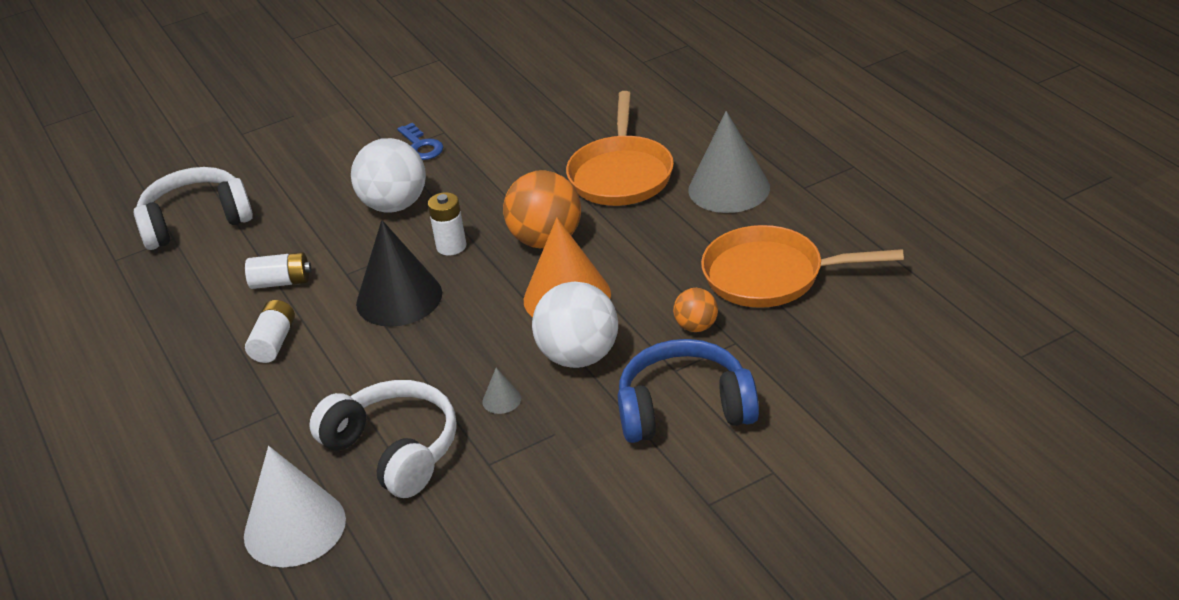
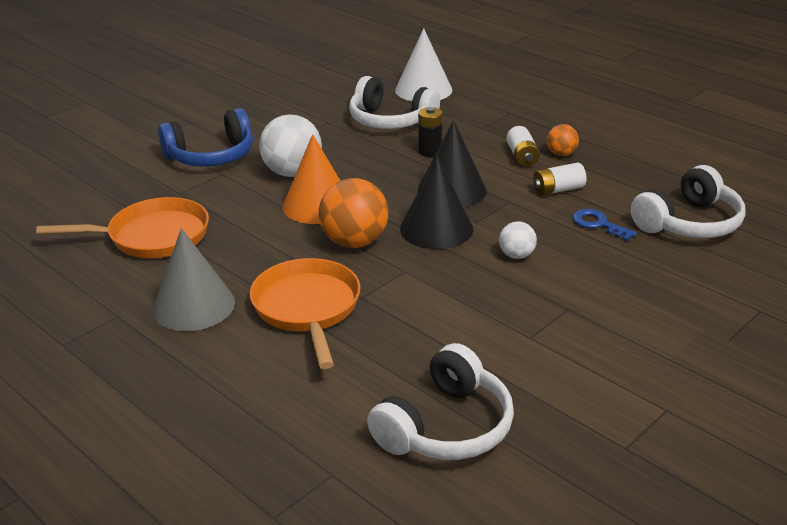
camera: 160 degrees right, 5 degrees down
white ball [351,138,426,212] -> white ball [499,221,537,259], size x0.53
blue key [397,123,443,160] -> blue key moved to [573,209,637,241]
white battery [428,192,466,256] -> black cone [400,156,473,249]
grey cone [482,368,521,414] -> none
orange ball [673,288,718,332] -> orange ball moved to [547,124,579,156]
none -> white headphones [367,343,514,460]
none -> black battery [418,107,443,157]

